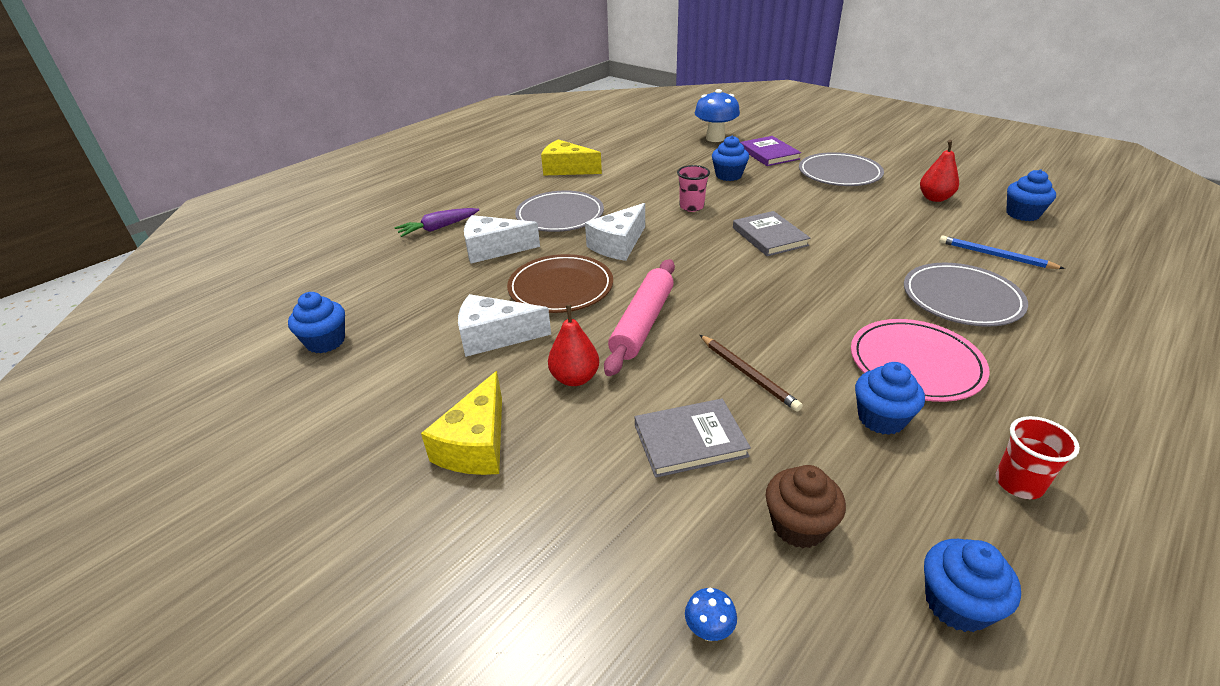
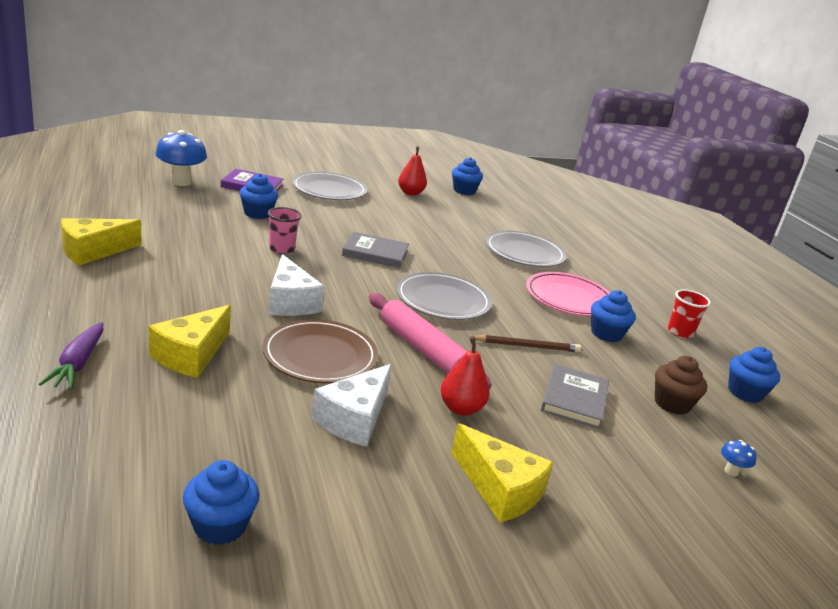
camera: 65 degrees left, 10 degrees down
white cheese [464,215,540,263] -> yellow cheese [149,305,231,378]
grey plate [515,191,604,232] -> grey plate moved to [396,272,492,320]
blue pencil [939,236,1065,269] -> none

